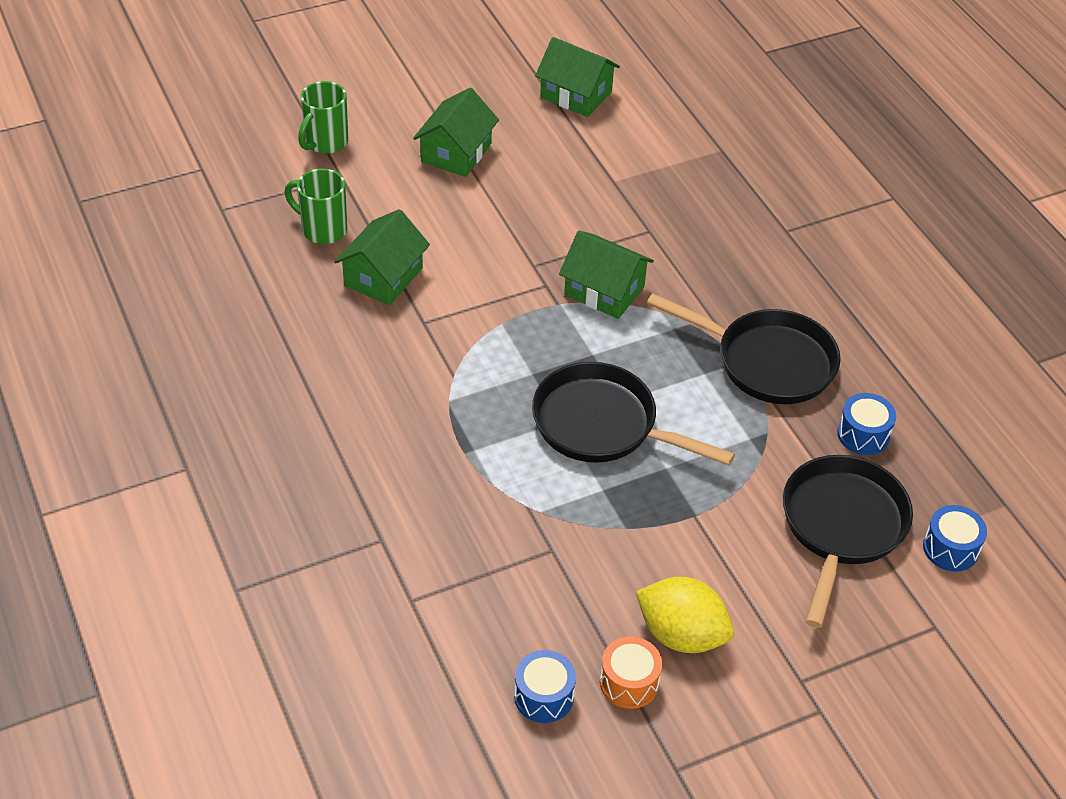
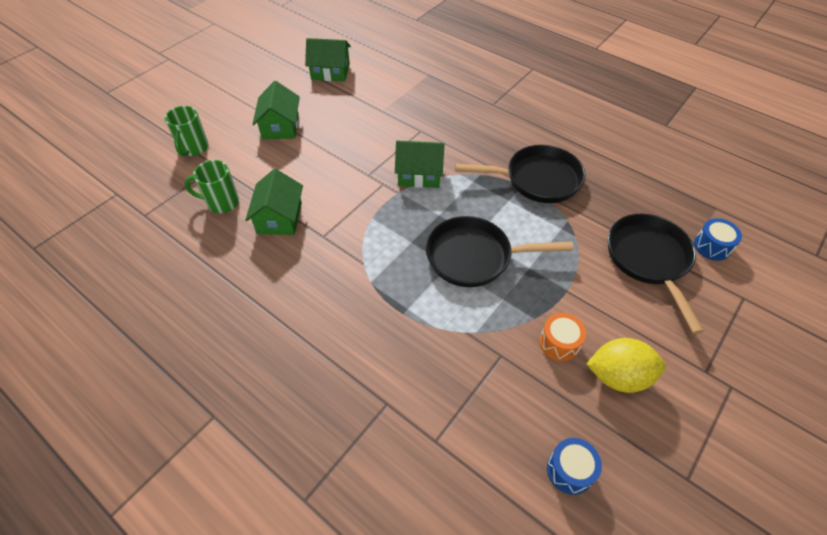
camera: 25 degrees left, 5 degrees up
orange drum [600,636,662,709] -> orange drum moved to [539,313,586,361]
blue drum [837,393,896,455] -> none

